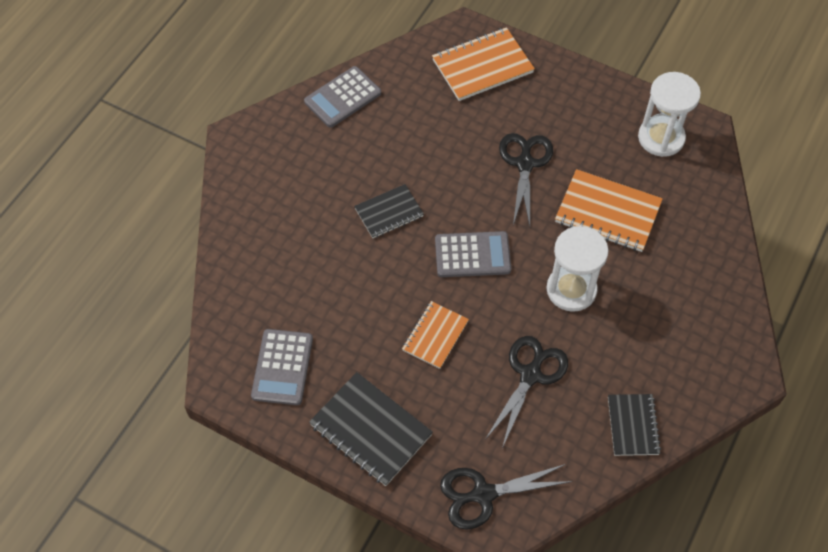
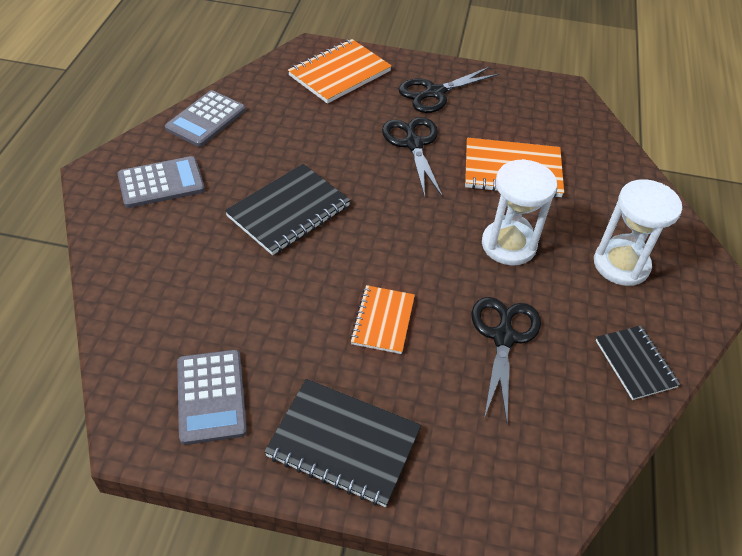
camera: 20 degrees left, 10 degrees down
black notebook [354,184,424,238] -> black notebook [225,164,351,255], size x1.59
grey calculator [435,231,511,277] -> grey calculator moved to [117,156,205,208]
black scissors [440,464,572,530] -> black scissors moved to [398,67,499,113]
white hourglass [638,72,701,157] -> white hourglass moved to [594,179,682,286]

